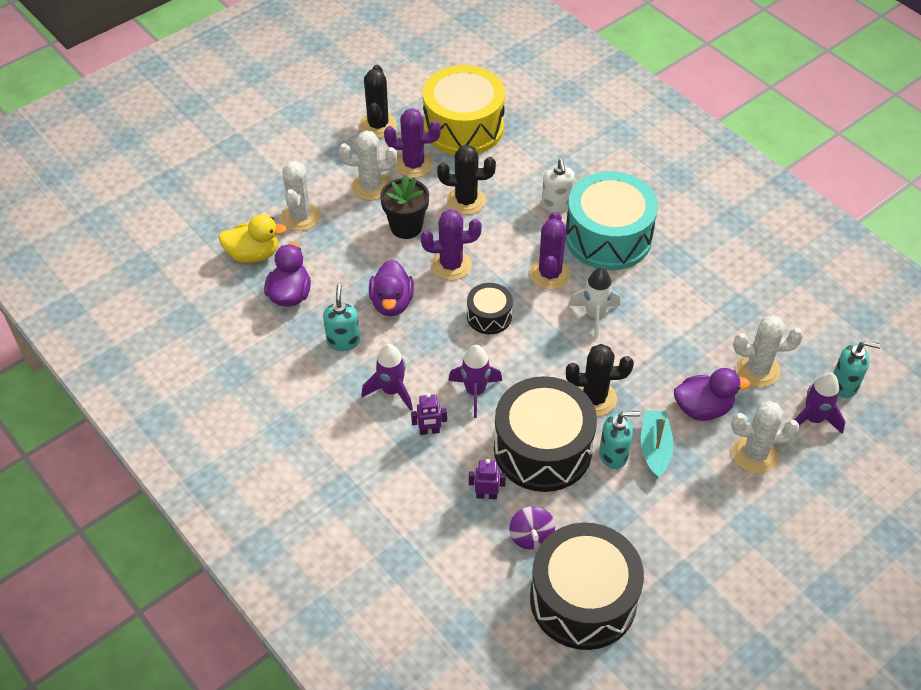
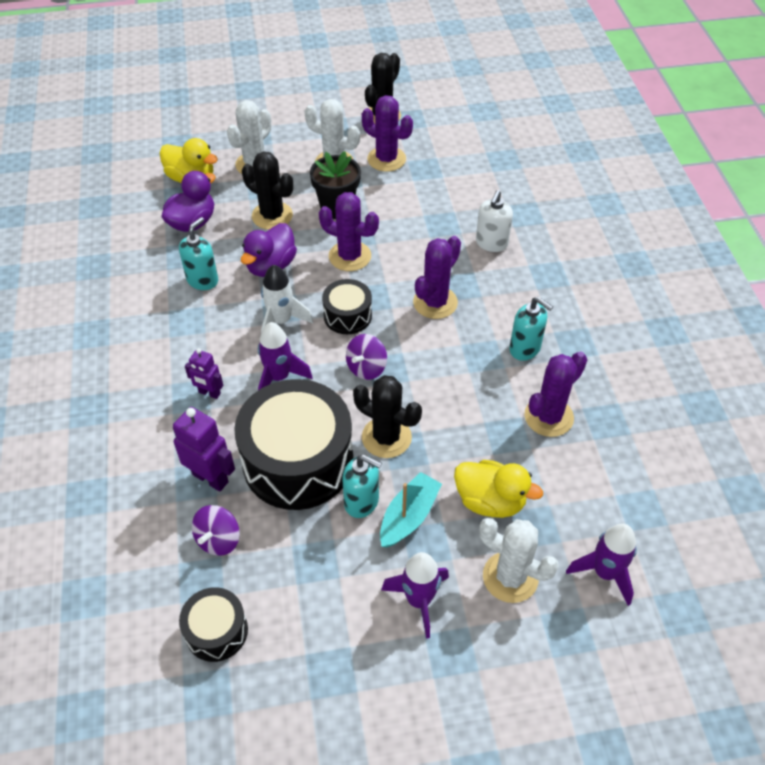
camera: 30 degrees right, 0 degrees up
purple rocket [362,344,413,411] -> purple rocket moved to [381,552,449,639]
yellow drum [423,65,505,155] -> none
black cactus [437,145,496,215] -> black cactus moved to [242,151,293,230]
purple robot [469,459,506,499] -> purple robot [173,407,235,492], size x1.60
black drum [530,523,644,650] -> black drum [179,587,248,662], size x0.50
turquoise drum [566,171,658,270] -> none
white rocket [569,267,620,339] -> white rocket moved to [261,265,313,333]
purple duck [674,368,750,421] -> yellow duck [454,460,543,518]
white cactus [734,315,803,387] -> none
turquoise soap dispenser [833,341,881,398] -> turquoise soap dispenser moved to [509,297,553,361]
none -> purple spinning top [346,334,387,380]
none -> purple cactus [524,352,587,437]

